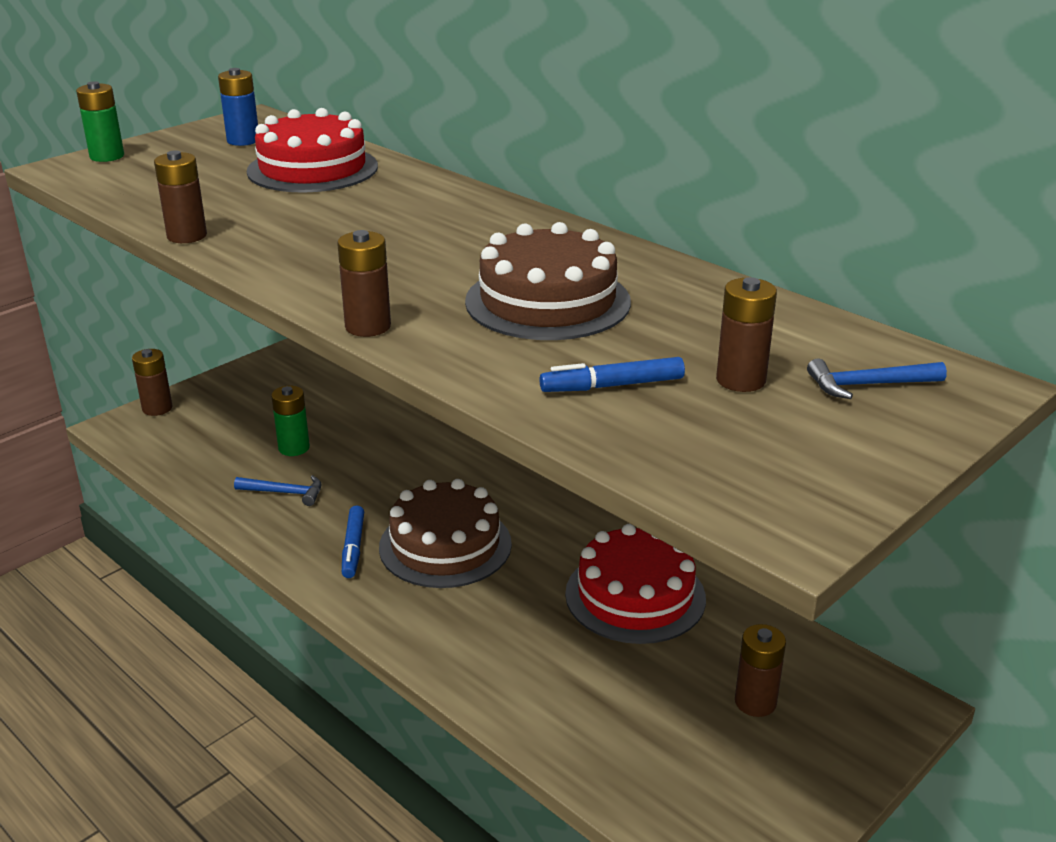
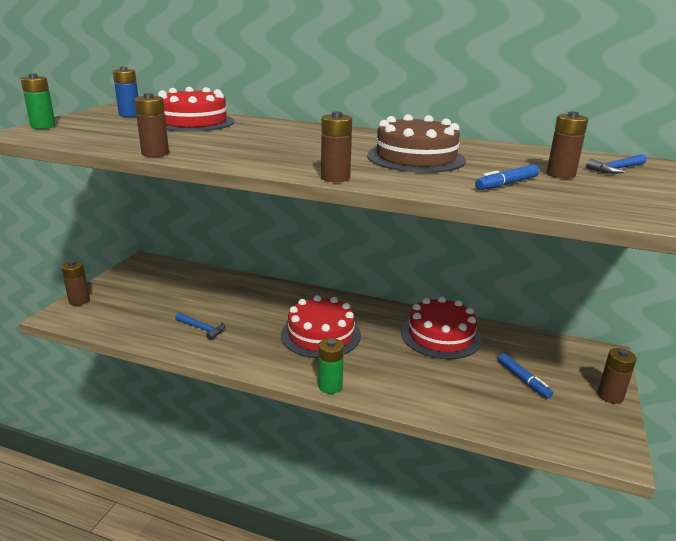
camera: 25 degrees left, 5 degrees down
blue hammer [234,475,322,506] -> blue hammer turned 45 degrees clockwise [175,313,225,340]
green battery [271,386,310,456] -> green battery moved to [318,338,344,394]
blue marker [342,505,364,578] -> blue marker moved to [498,353,553,399]
brown cake [379,479,512,588] -> red cake [281,295,361,358]
brown battery [735,624,786,717] -> brown battery moved to [598,348,637,404]

